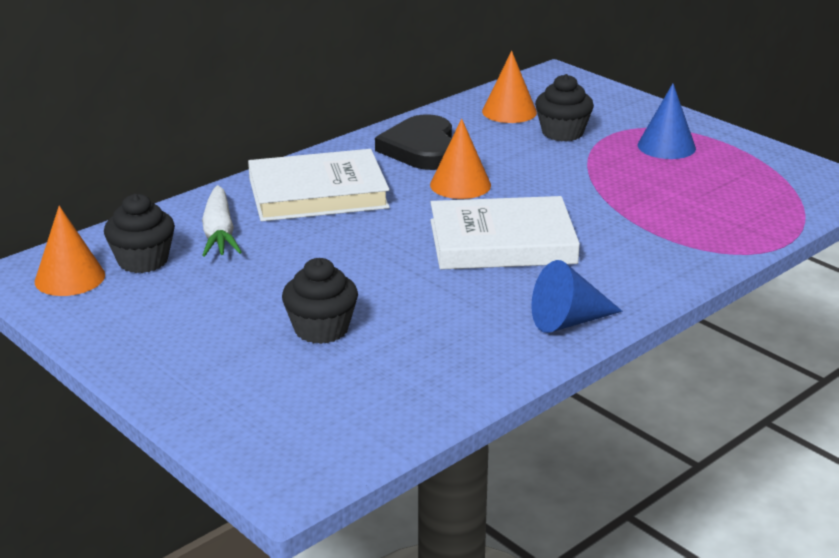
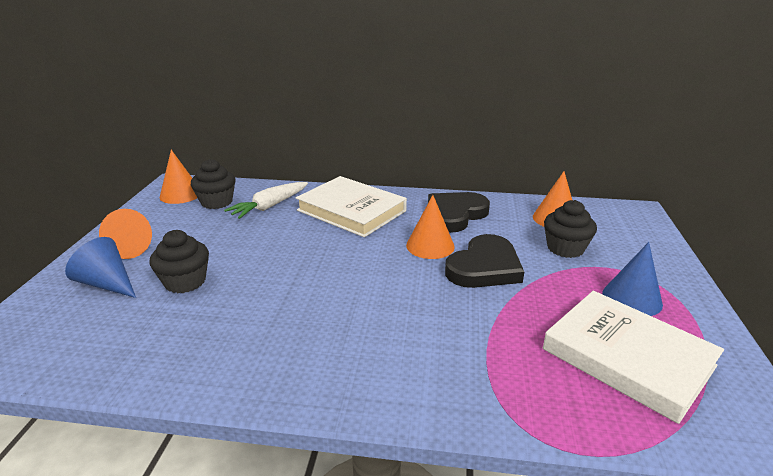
camera: 50 degrees right, 0 degrees up
white book [430,196,580,270] -> white book moved to [543,291,724,424]
blue cone [531,260,622,333] -> blue cone moved to [65,237,136,298]
none -> orange cone [99,209,152,259]
none -> black heart [445,234,524,288]

